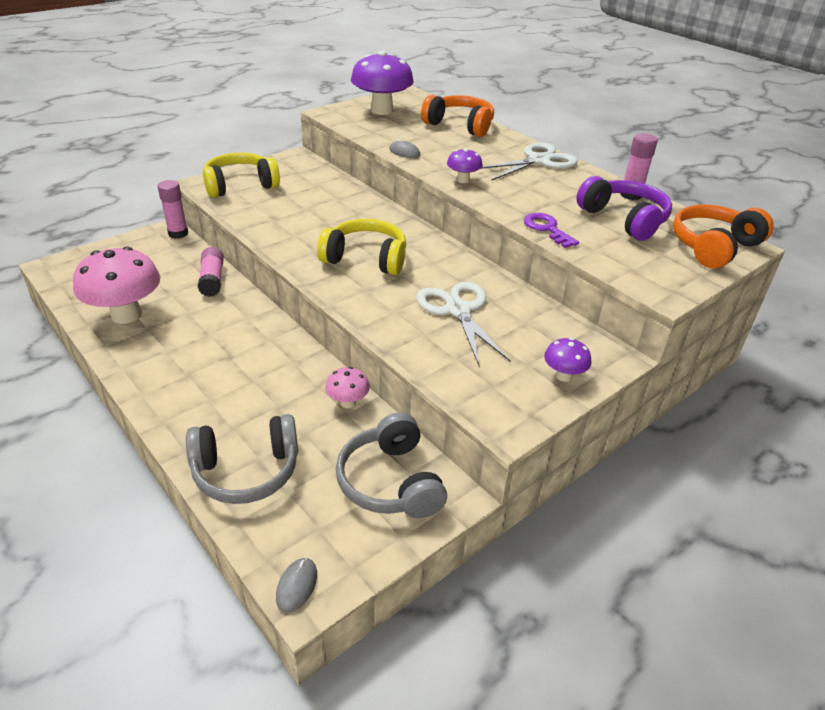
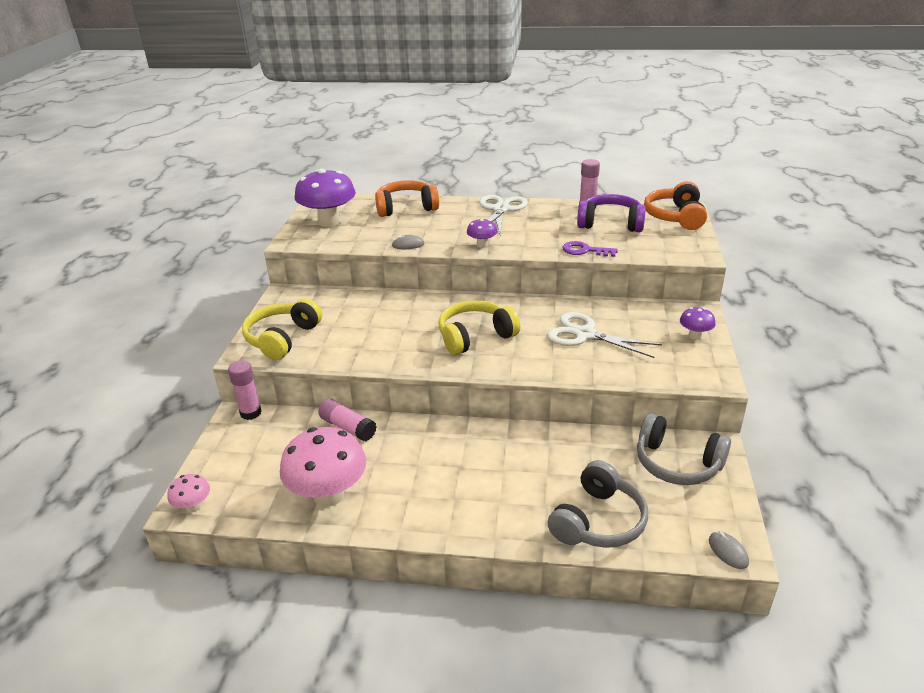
camera: 40 degrees left, 5 degrees down
pink mushroom [325,367,370,408] -> pink mushroom moved to [167,474,210,512]

